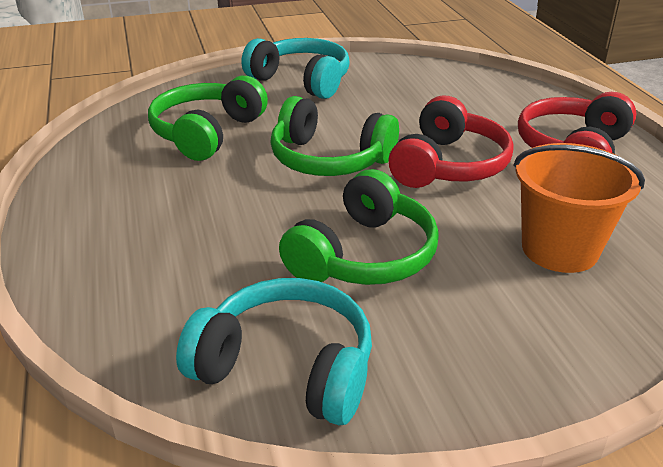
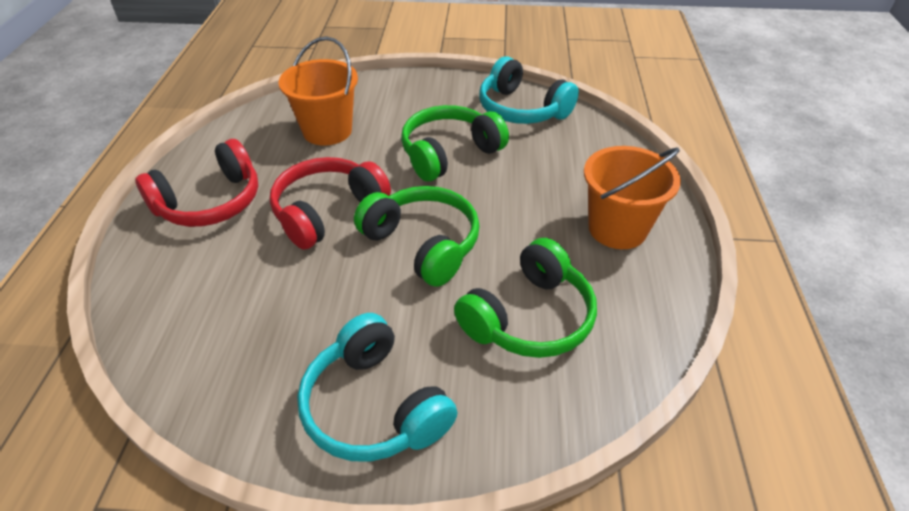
camera: 160 degrees left, 10 degrees up
none -> orange bucket [584,146,681,249]

